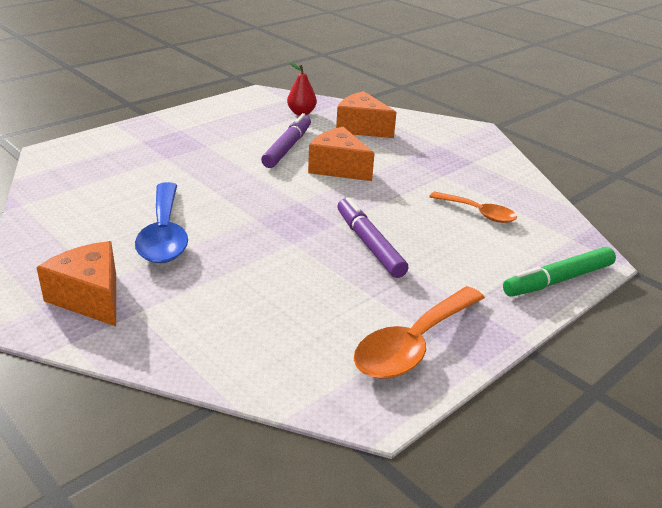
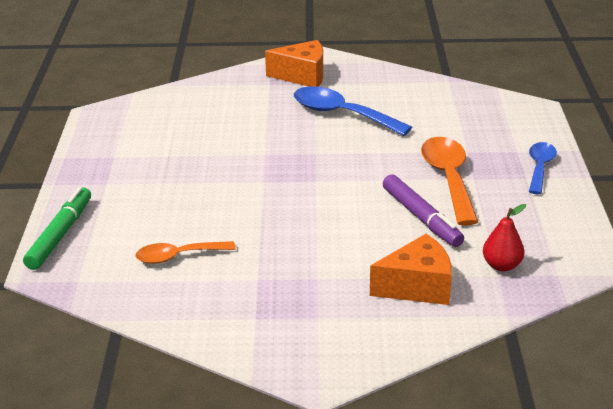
camera: 135 degrees right, 0 degrees up
orange cheese [308,127,375,181] -> none
purple marker [337,197,408,278] -> none
orange spoon [354,286,485,379] -> orange spoon moved to [421,137,478,226]
none -> blue spoon [529,142,557,194]

